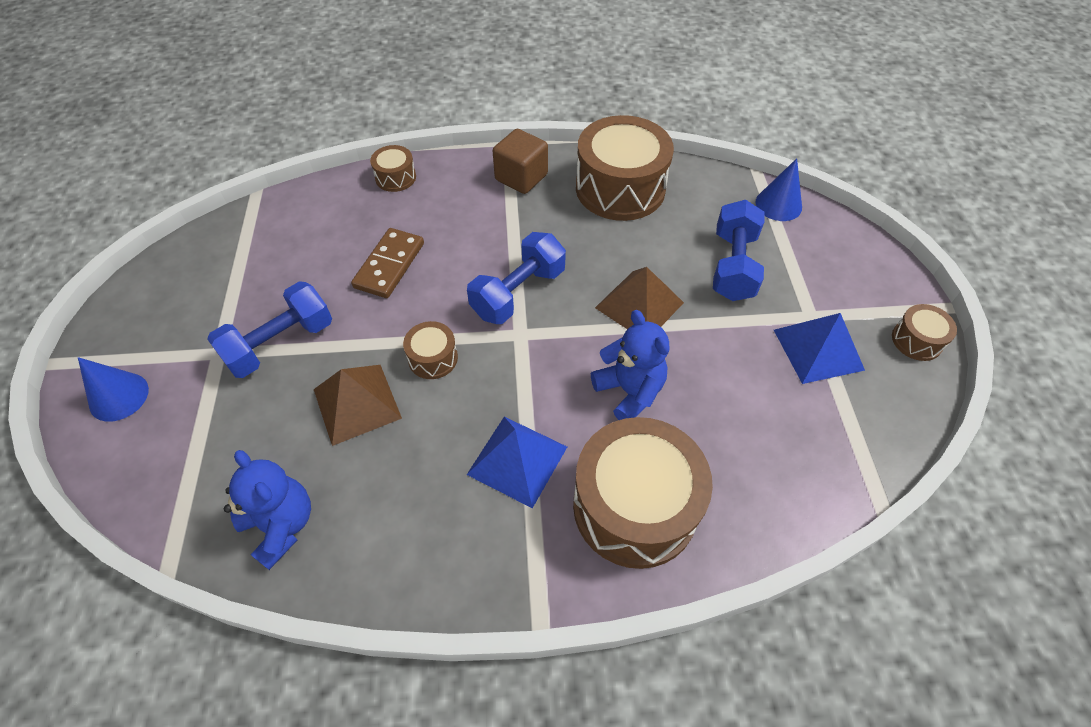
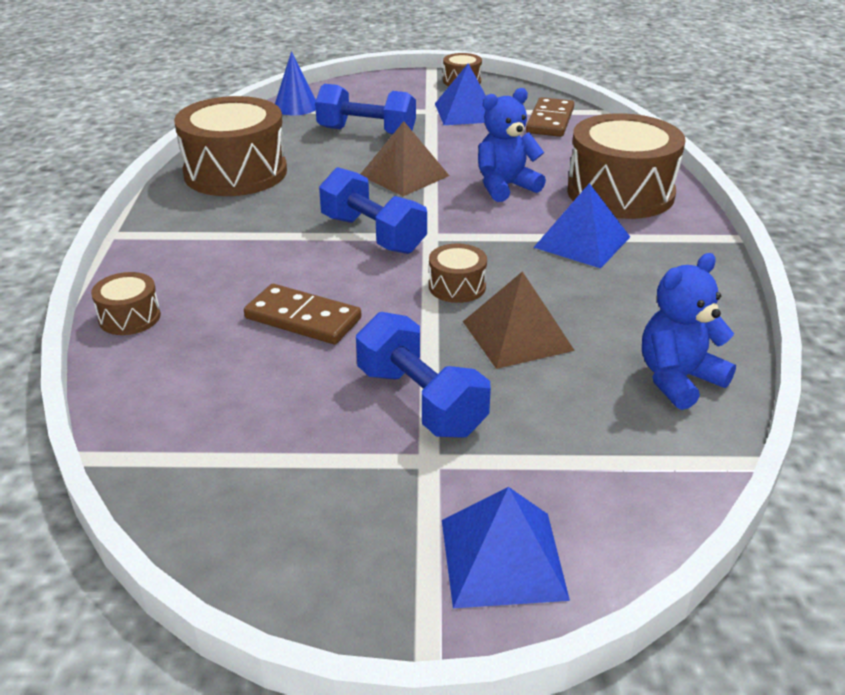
camera: 85 degrees left, 20 degrees down
blue cone [78,357,149,422] -> blue pyramid [442,487,570,608]
brown cube [493,129,548,194] -> none
none -> brown domino [526,97,574,137]

